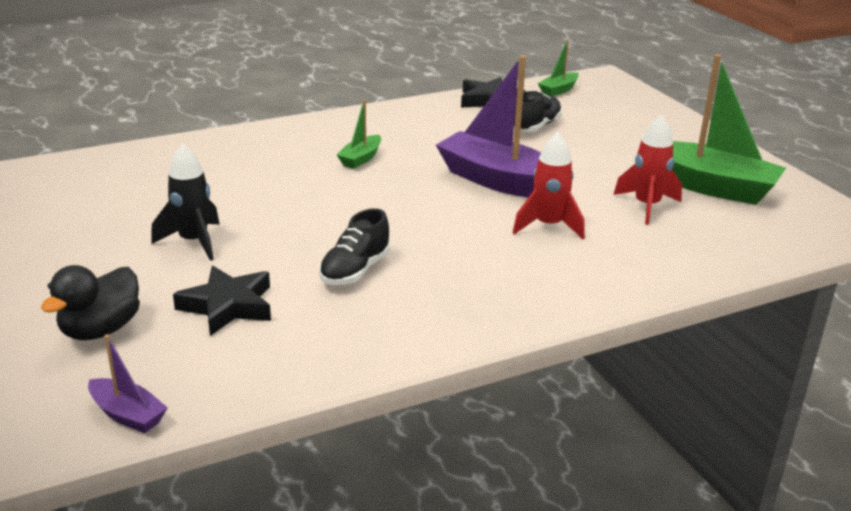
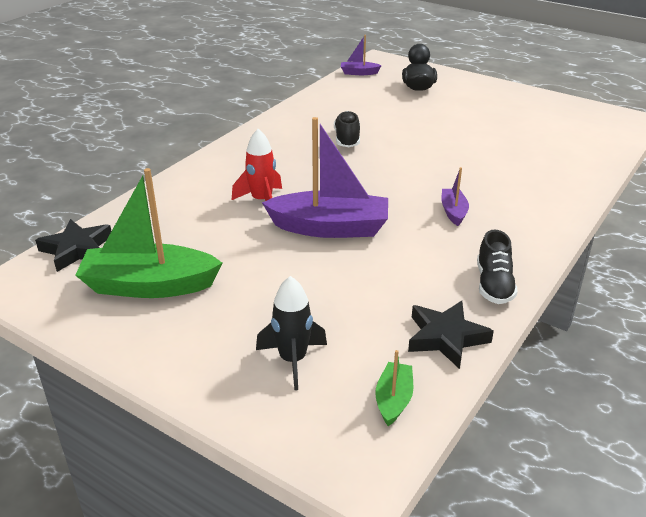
camera: 150 degrees right, 5 degrees up
black rocket [151,144,219,261] -> black rocket moved to [256,276,327,391]
black star [173,266,271,336] -> black star moved to [35,219,111,272]
green boat [337,99,381,169] -> purple boat [441,167,469,226]
black shoe [514,91,562,132] -> black shoe moved to [477,230,518,304]
red rocket [614,115,682,225] -> none

